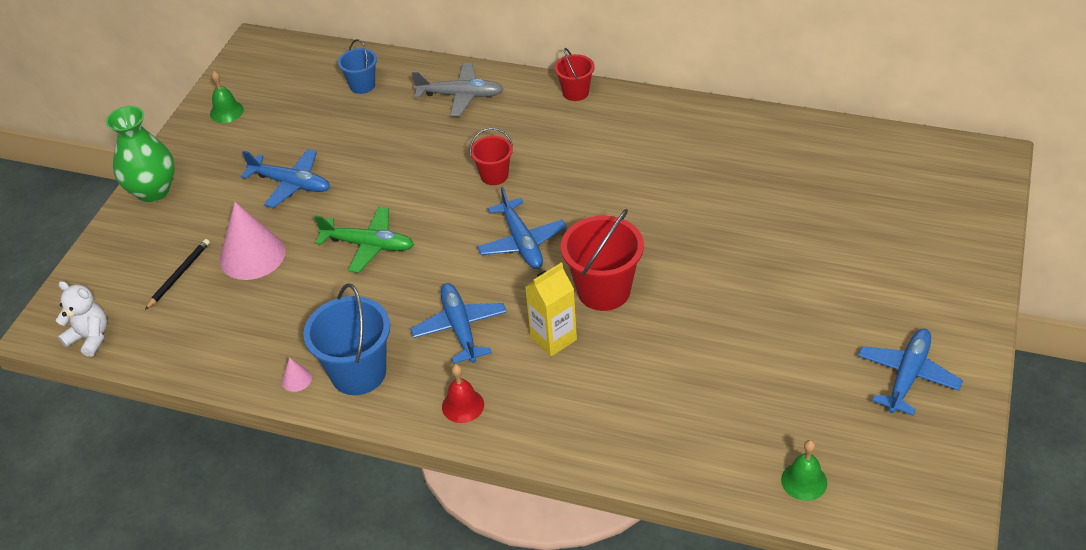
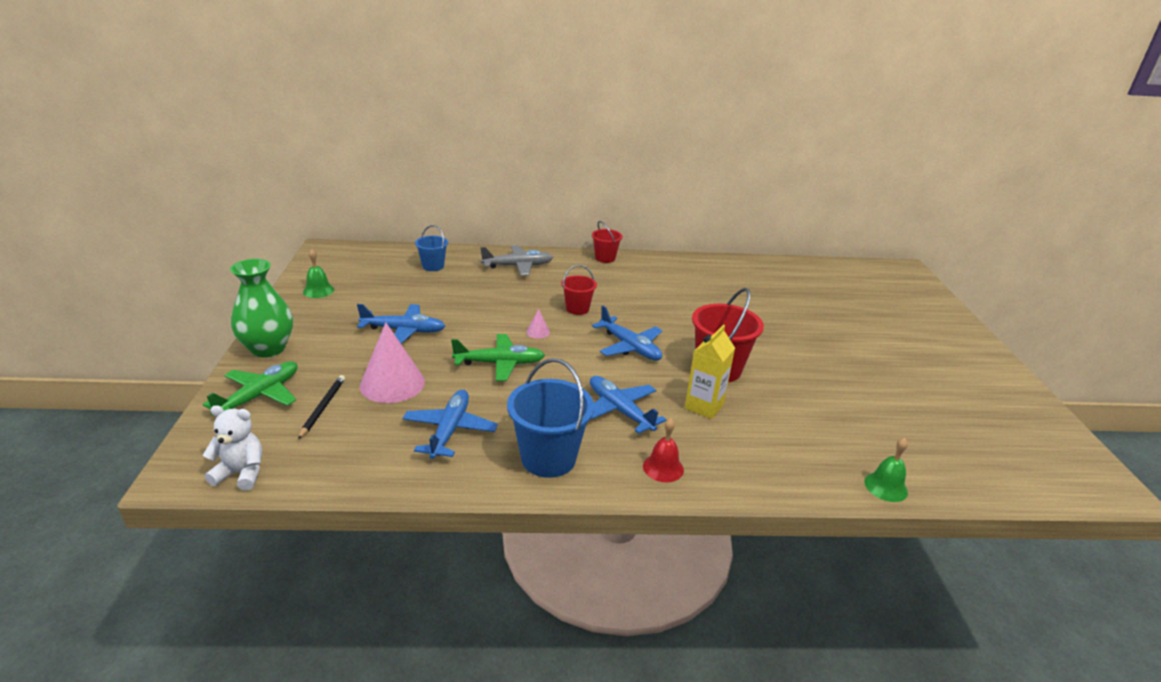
camera: 25 degrees left, 15 degrees down
pink cone [281,357,312,392] -> pink cone moved to [526,309,550,339]
green bell [781,440,827,501] -> green bell moved to [864,438,908,502]
blue plane [858,329,963,415] -> blue plane moved to [403,390,498,459]
none -> green plane [203,361,298,416]

